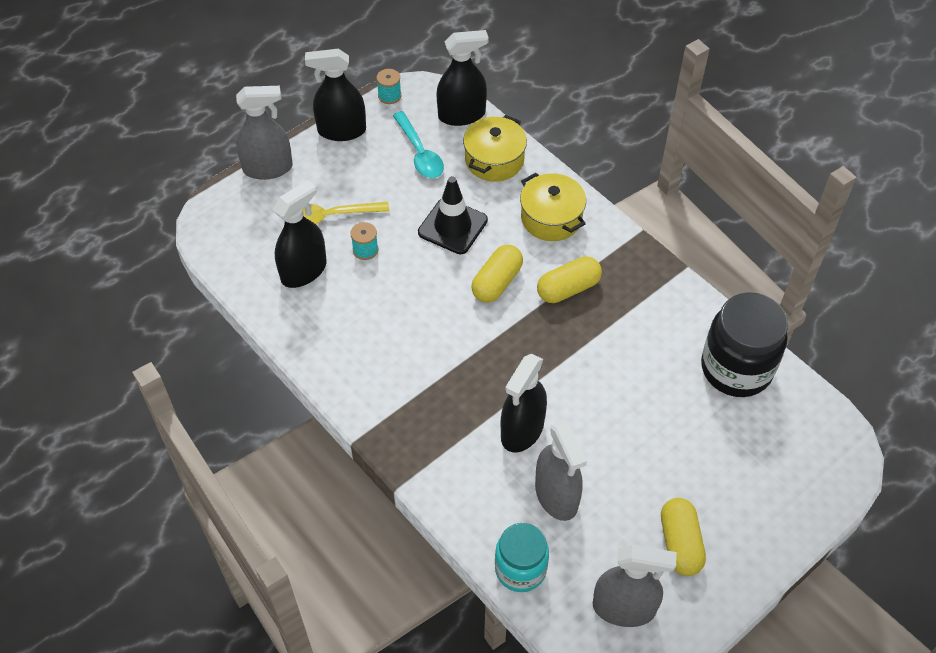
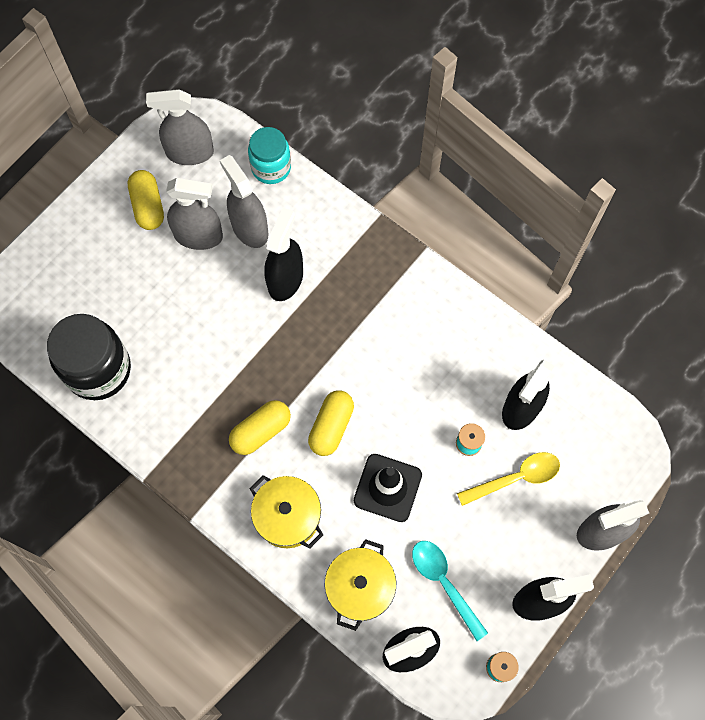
camera: 170 degrees right, 15 degrees up
none -> grey spray bottle [166,178,223,250]

